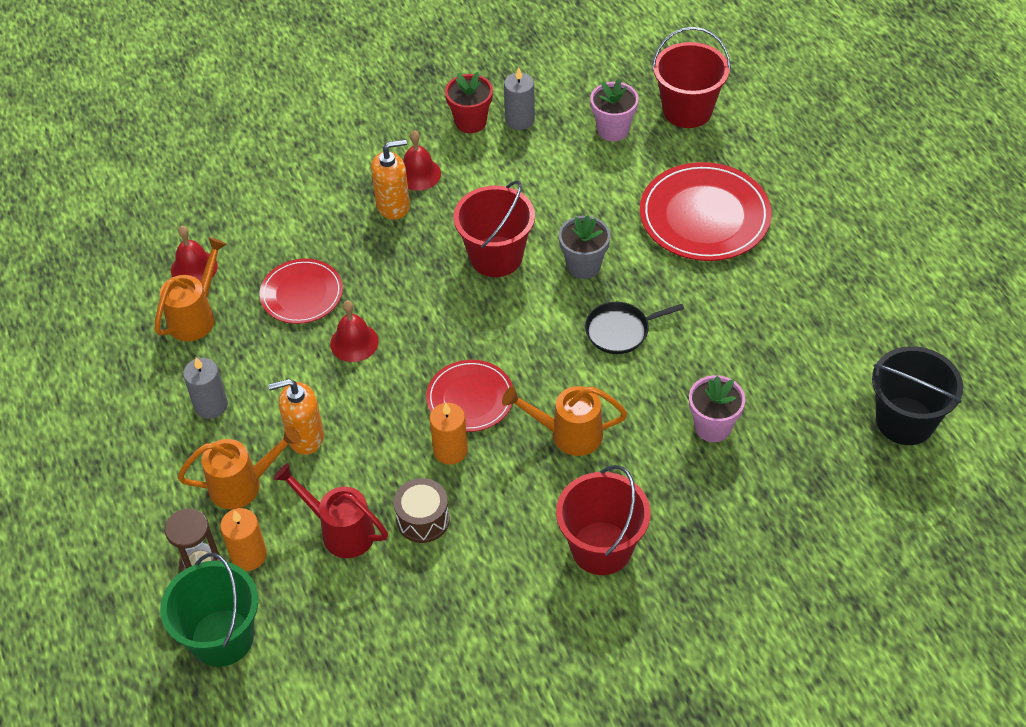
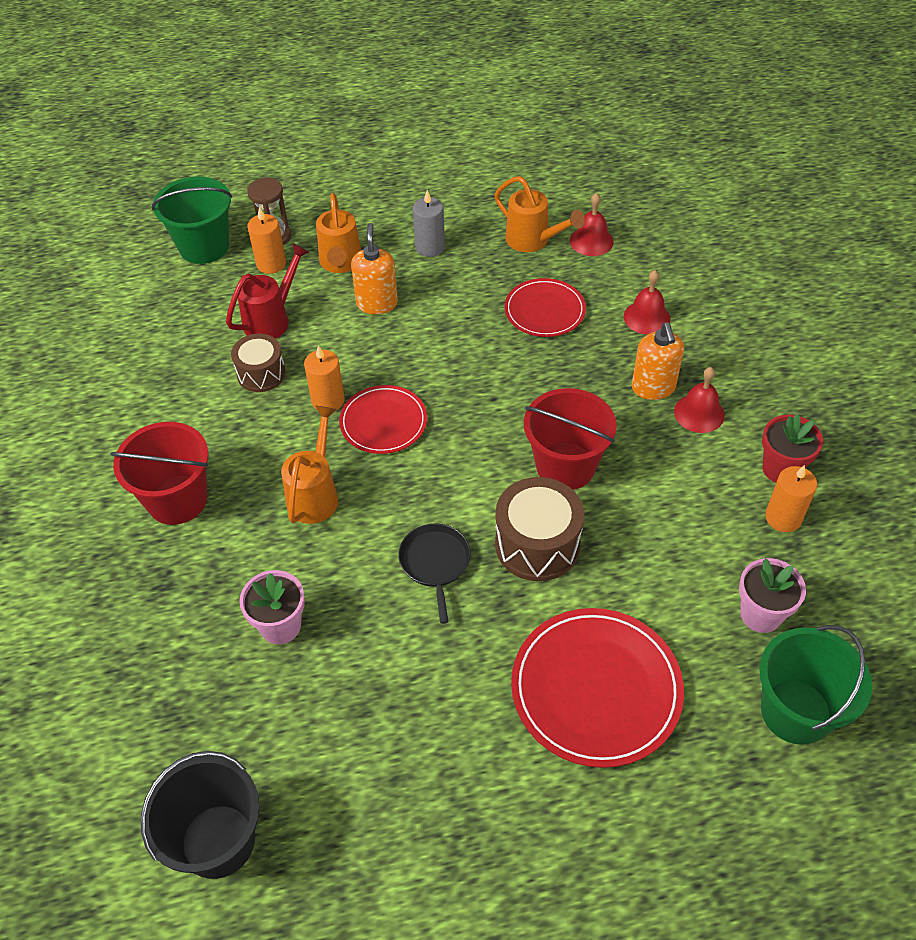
camera: 100 degrees right, 0 degrees up
red bell [330,300,379,362] -> red bell moved to [624,270,670,335]
grey candle [504,67,535,130] -> orange candle [765,465,817,532]
grey flower pot [559,215,610,279] -> brown drum [495,477,584,581]
red bucket [652,27,731,128] -> green bucket [759,625,872,745]

